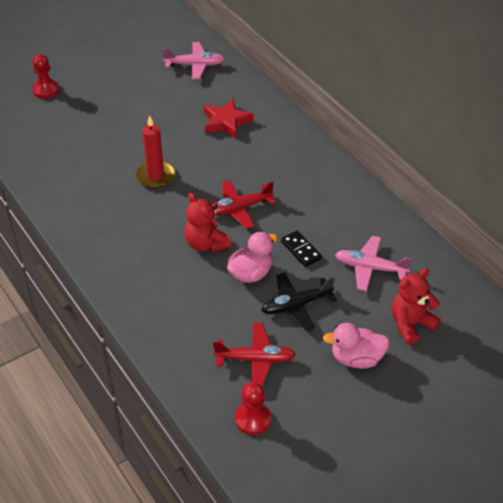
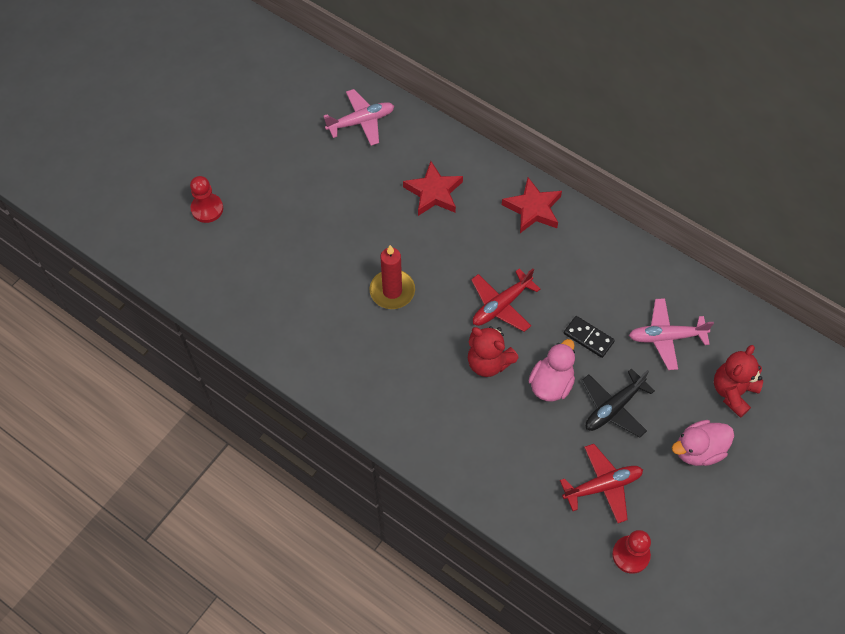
camera: 20 degrees left, 15 degrees up
none -> red star [502,177,562,233]

